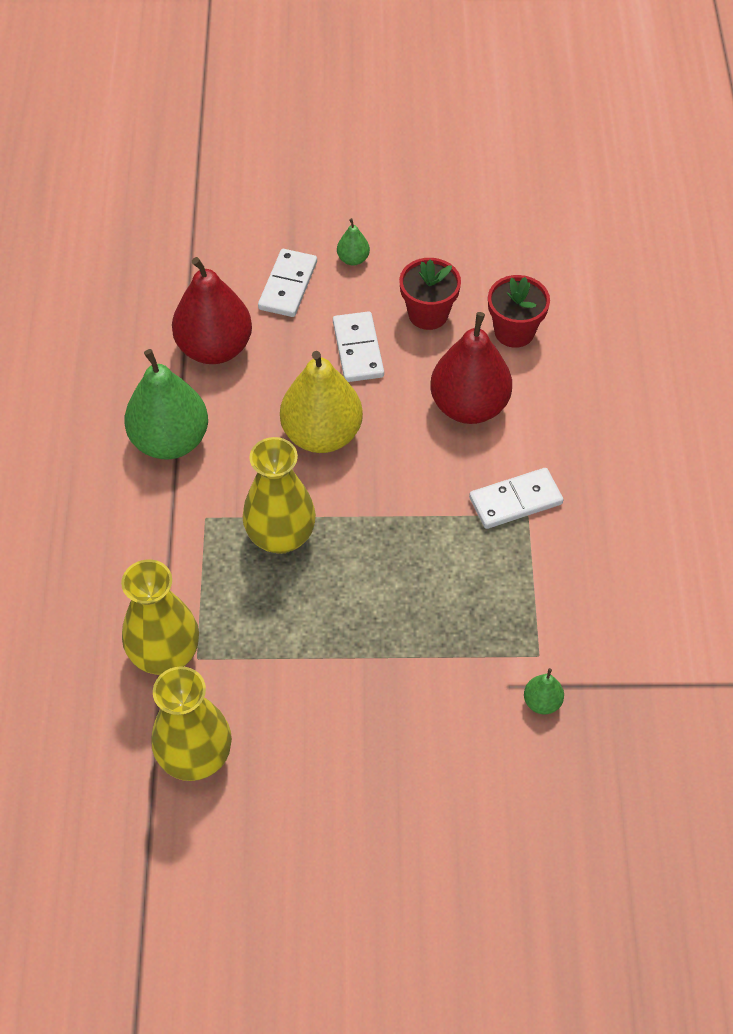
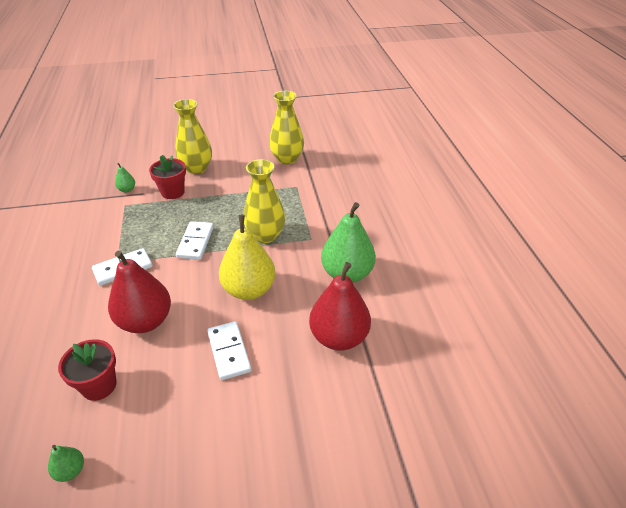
camera: 170 degrees right, 15 degrees down
yellow vase [121,559,199,675] -> yellow vase moved to [173,99,212,174]
white domino [258,249,317,317] -> white domino moved to [176,221,214,260]
green pear [337,218,370,265] -> green pear moved to [48,445,84,482]
red flower pot [399,258,461,330] -> red flower pot moved to [149,155,186,199]

